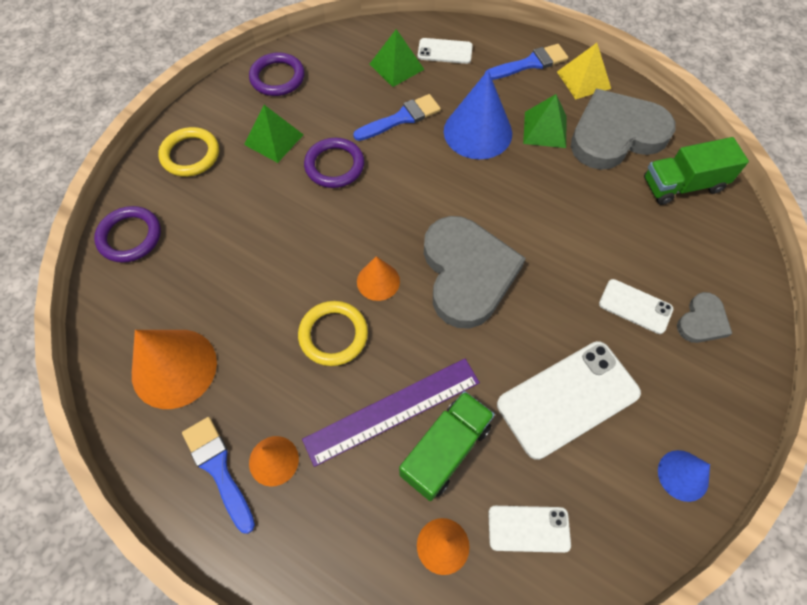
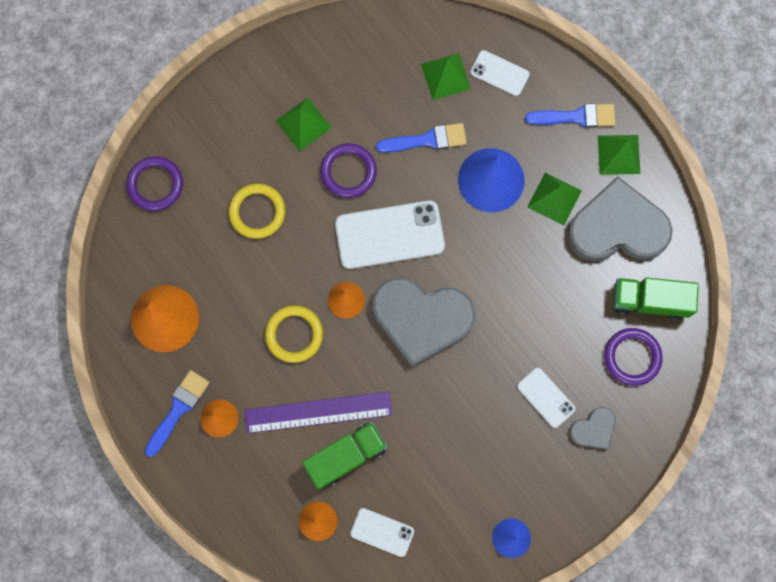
camera: 20 degrees right, 15 degrees up
yellow ring [158,127,219,177] -> yellow ring moved to [229,184,285,239]
blue brush [182,417,255,534] -> blue brush turned 45 degrees clockwise [145,370,210,457]
purple ring [249,52,305,96] -> purple ring moved to [604,328,663,386]
grey heart [424,216,526,329] -> grey heart turned 90 degrees clockwise [373,278,475,367]
white phone [497,341,641,460] -> white phone moved to [335,201,445,269]
yellow pyramid [557,43,611,99] -> green pyramid [598,135,640,175]

